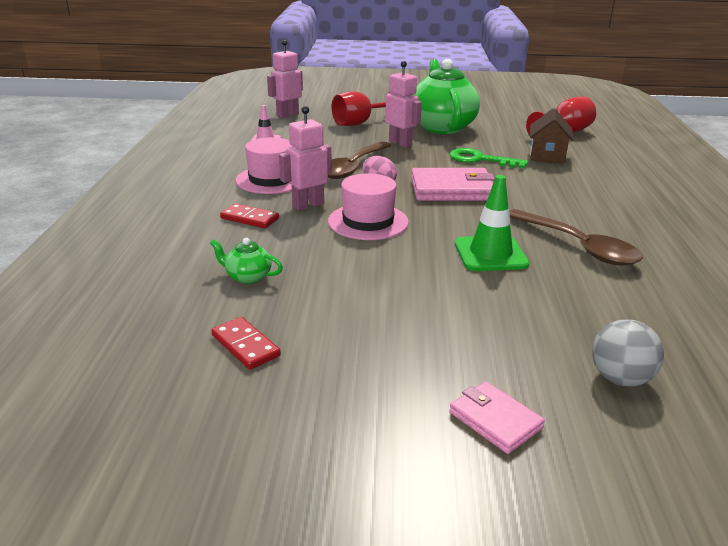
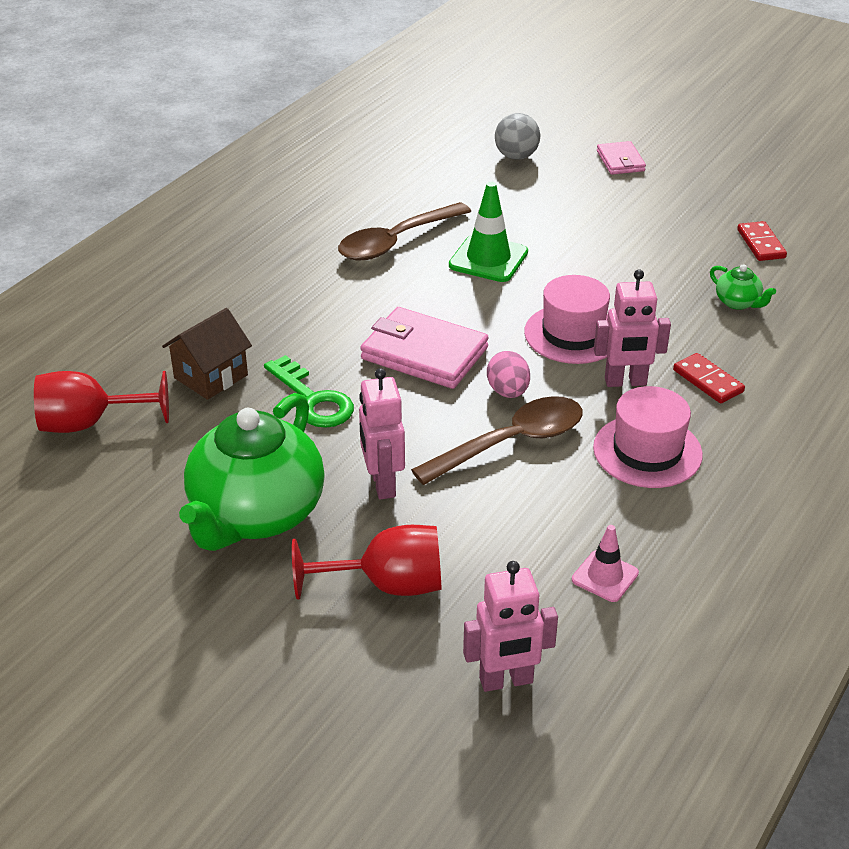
camera: 150 degrees left, 10 degrees up
brown spoon [509,209,643,266] -> brown spoon turned 120 degrees counterclockwise [338,202,471,260]

